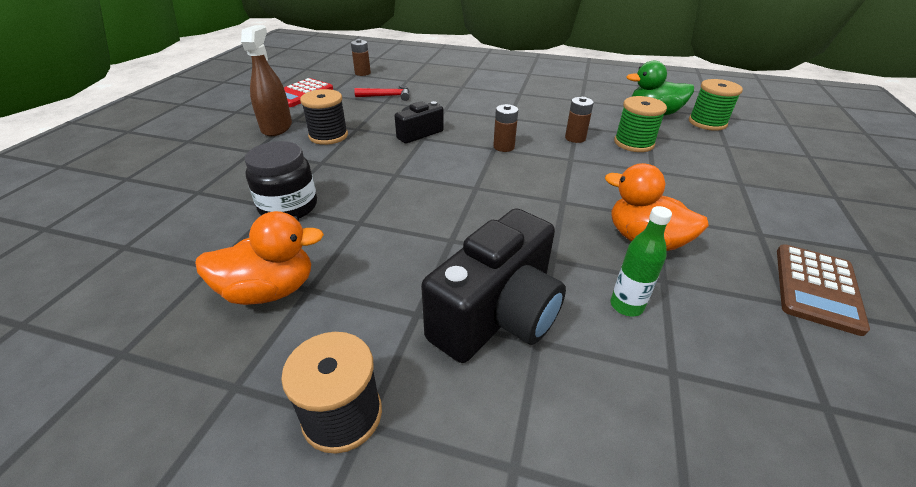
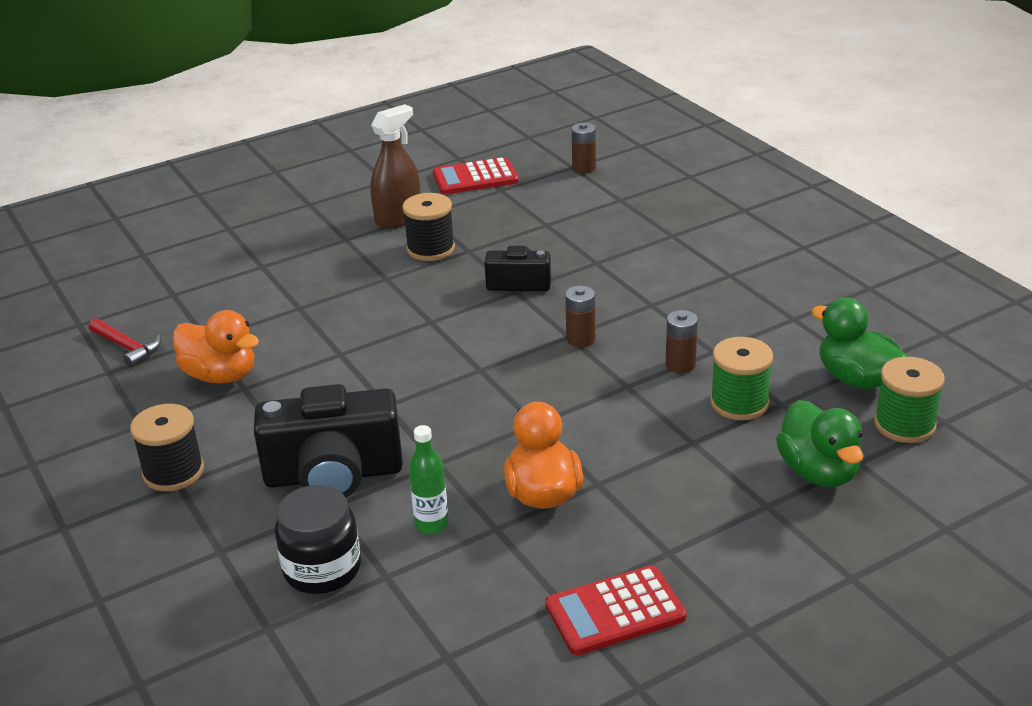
camera: 45 degrees right, 5 degrees down
black jar [244,141,317,219] -> black jar moved to [275,485,361,594]
red hammer [354,85,409,101] -> red hammer moved to [89,318,161,367]
brown calculator [777,244,870,336] -> red calculator [545,565,686,655]
none -> green duck [776,400,864,487]

